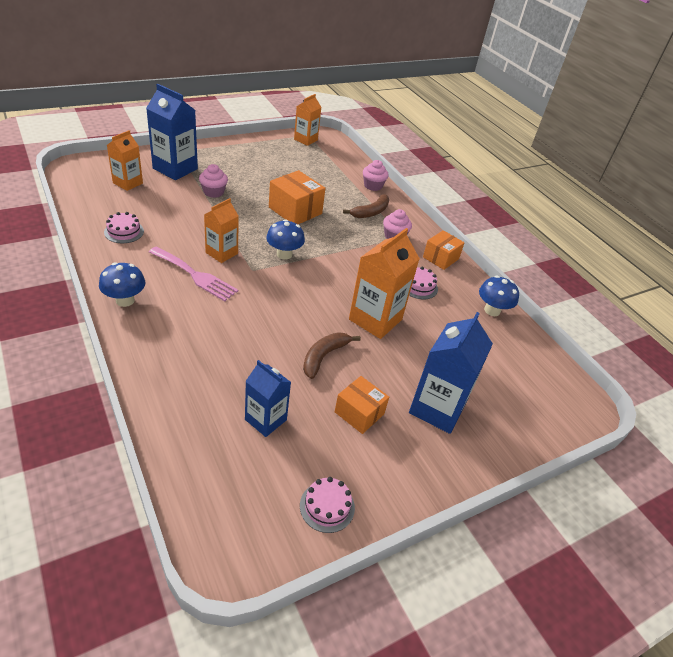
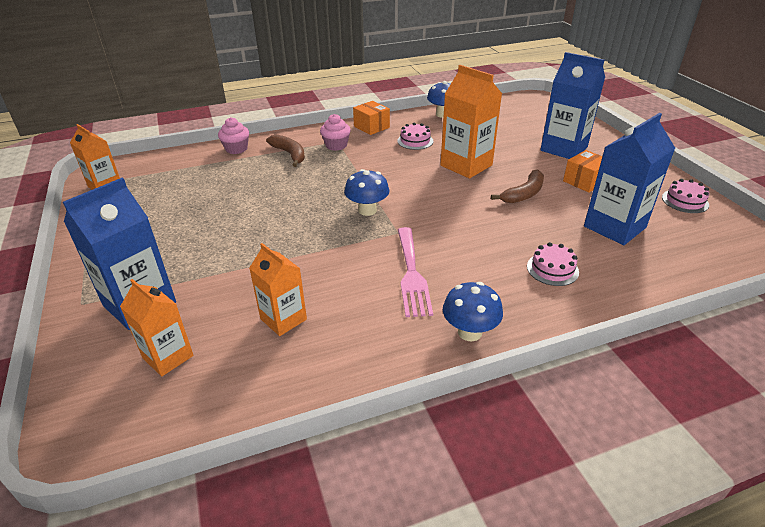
camera: 75 degrees left, 5 degrees down
pink cake [104,212,144,243] -> pink cake moved to [527,242,579,286]
pink fork [149,246,238,301] -> pink fork turned 135 degrees clockwise [398,227,433,317]
pink cupcake [199,164,228,198] -> none
orange carton [204,198,239,263] -> orange carton moved to [249,243,307,336]
blue carton [245,360,291,437] -> blue carton [584,113,675,245], size x1.60
orange box [269,170,325,224] -> none
brown banana [303,332,361,379] -> brown banana turned 90 degrees counterclockwise [491,170,544,203]

